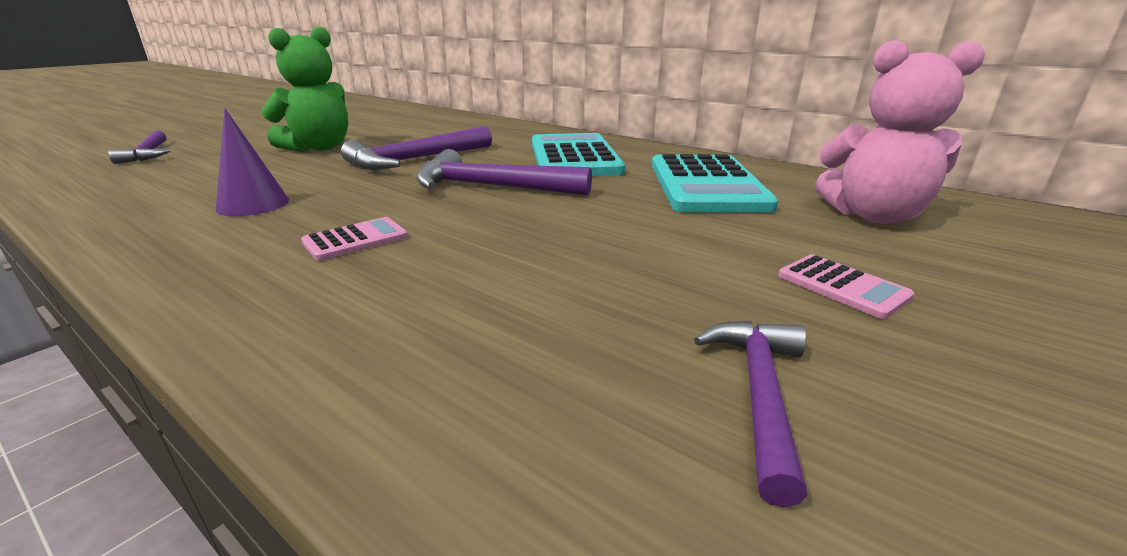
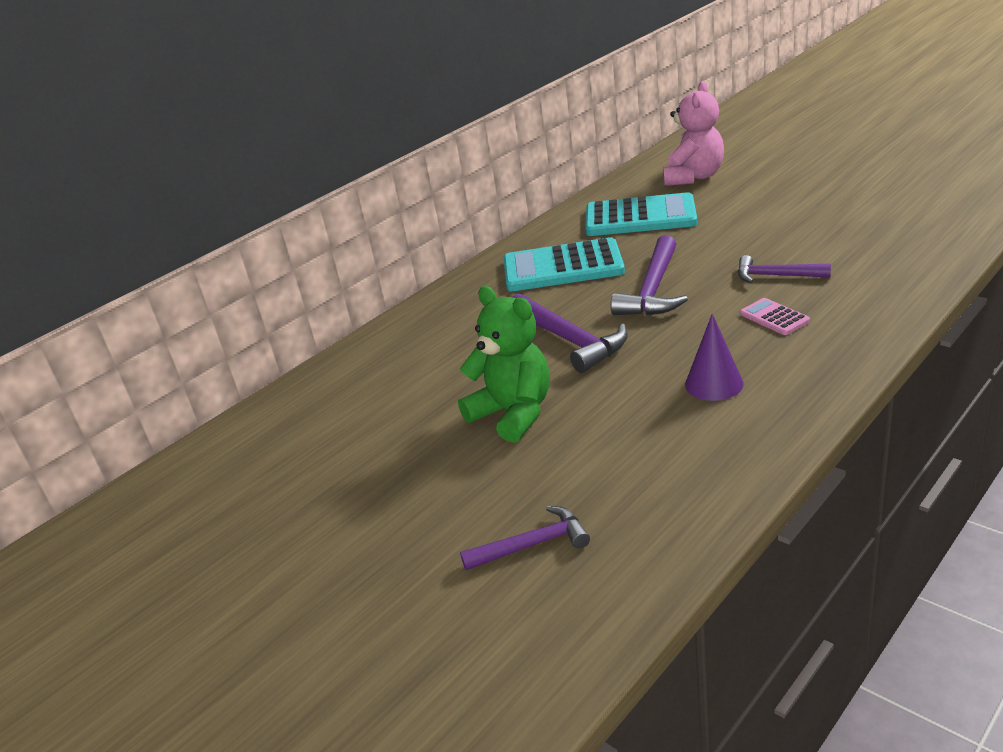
camera: 80 degrees left, 5 degrees up
purple hammer [694,321,807,507] -> purple hammer moved to [738,255,831,283]
pink calculator [778,254,914,319] -> none

